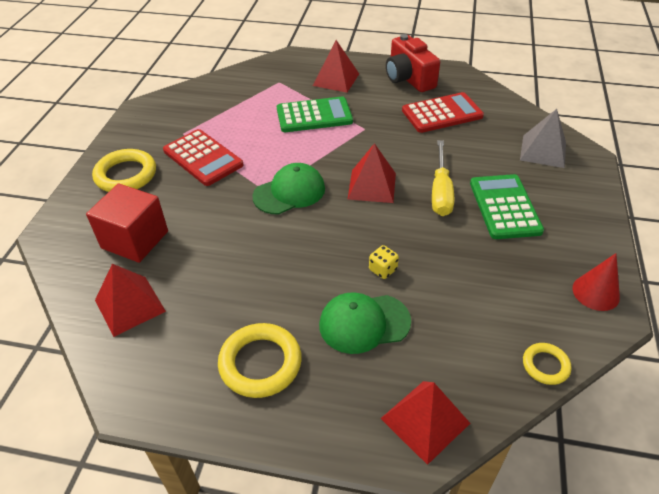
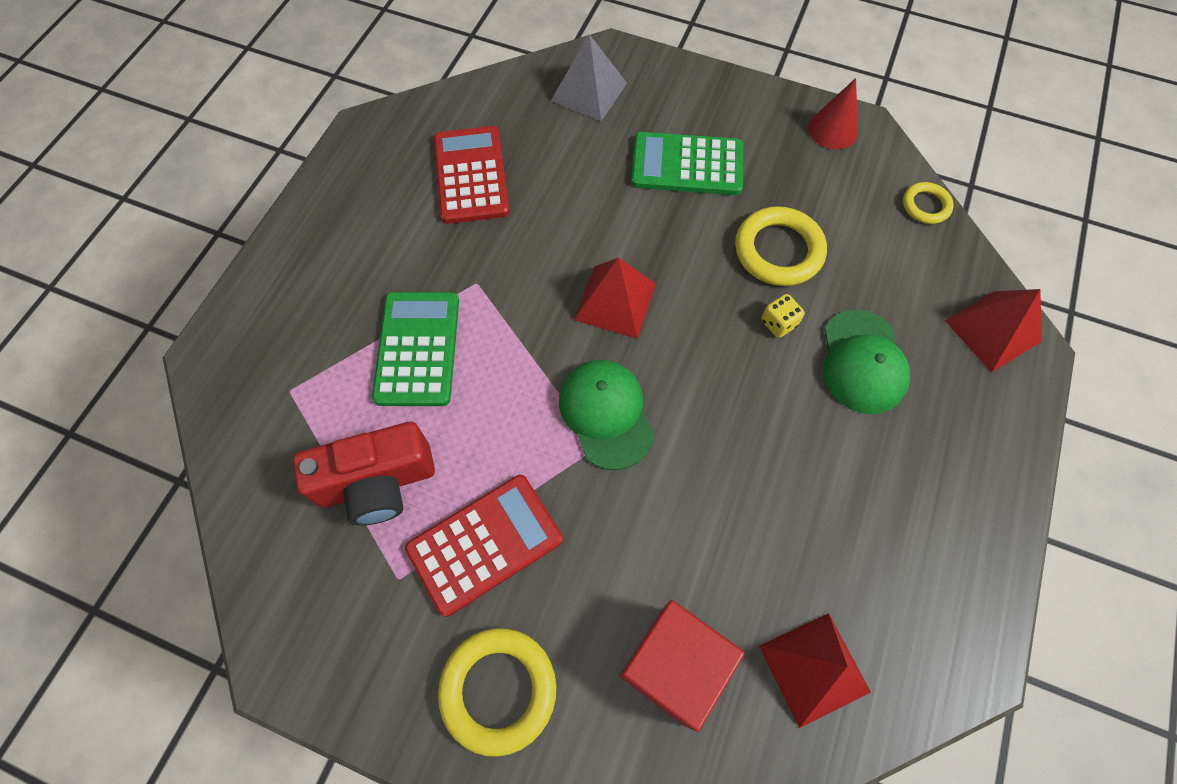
camera: 80 degrees left, 20 degrees up
yellow ring [218,323,302,398] -> yellow ring moved to [735,206,827,286]
red pyramid [313,40,359,93] -> none
red camera [386,34,440,92] -> red camera moved to [293,422,435,525]
yellow screwdriver [432,140,454,216] -> none

